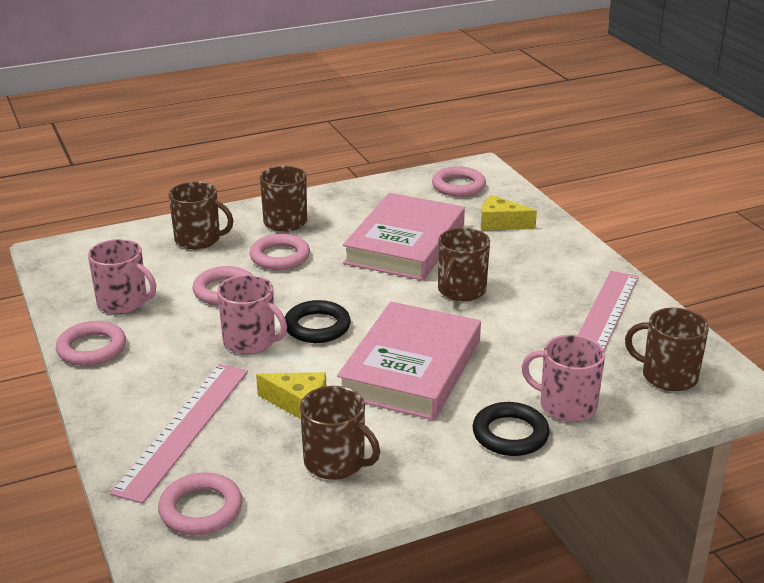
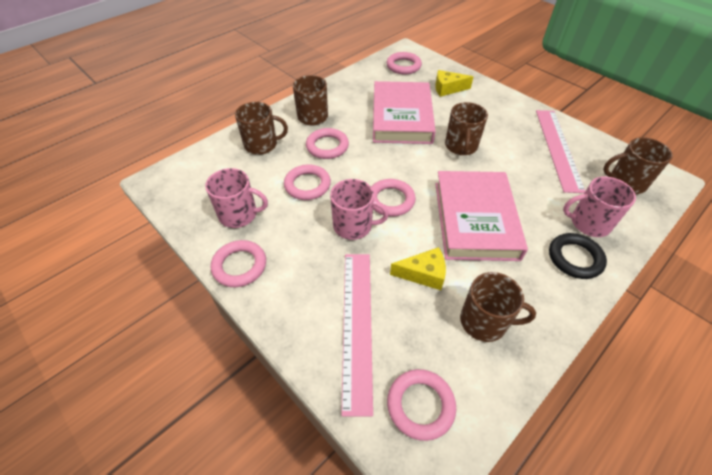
camera: 20 degrees left, 20 degrees up
black ring [285,300,351,343] -> pink ring [371,179,416,216]

